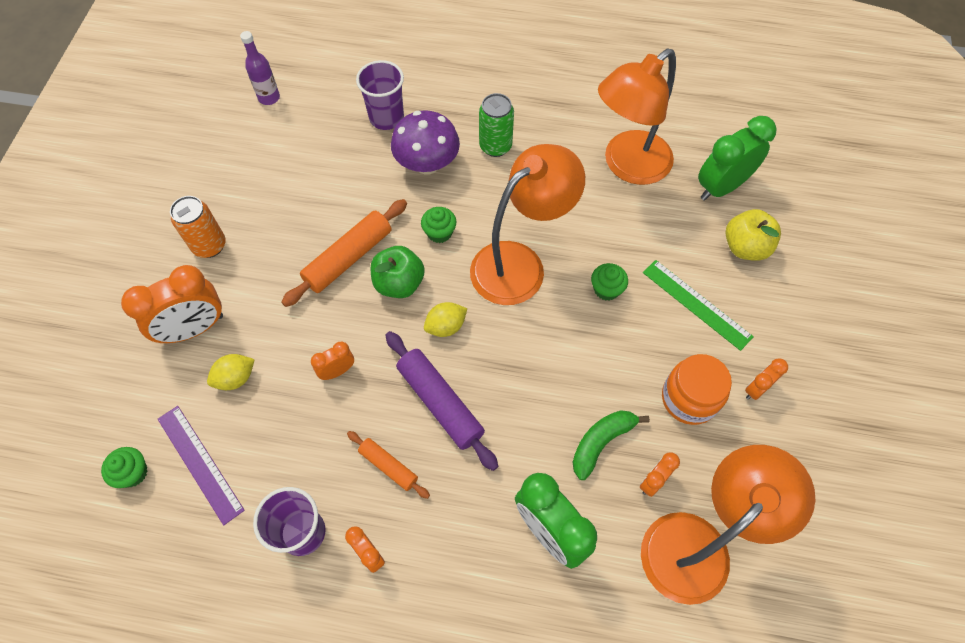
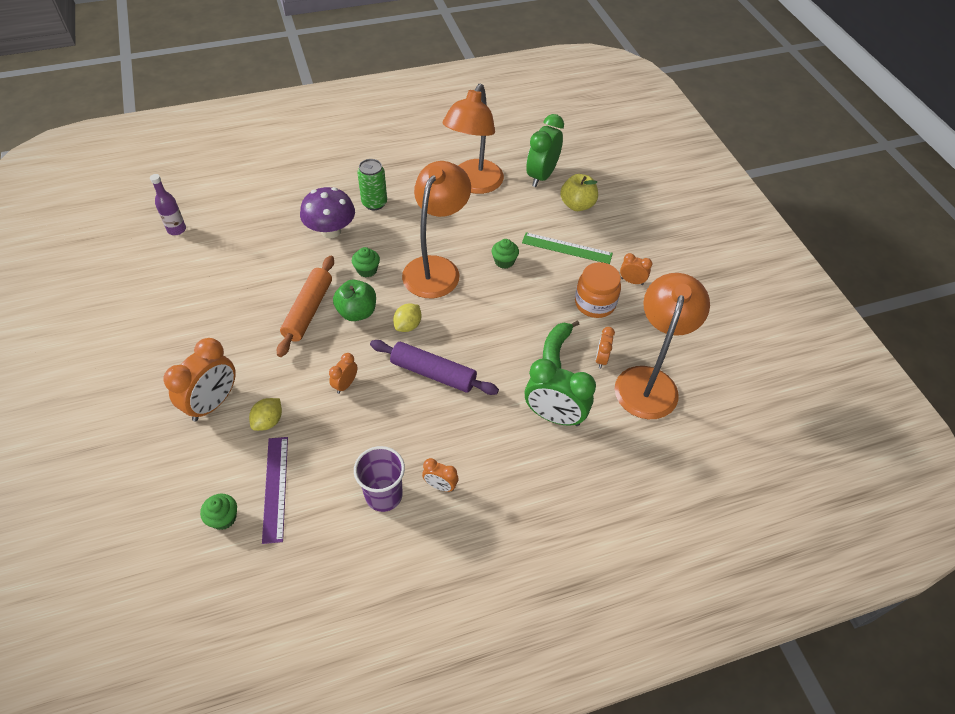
camera: 30 degrees left, 10 degrees down
purple ruler [158,406,245,525] -> purple ruler turned 60 degrees clockwise [262,437,288,544]
orange can [170,196,226,258] -> none
orange rolling pin [347,431,430,499] -> none
purple cup [356,60,404,130] -> none
orange clock [745,358,788,400] -> orange clock turned 90 degrees clockwise [620,253,652,285]

